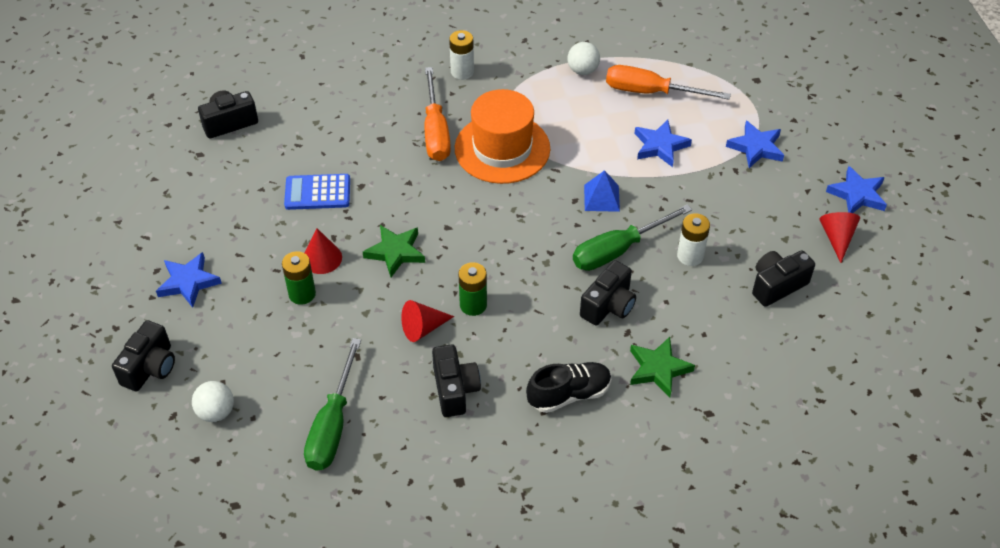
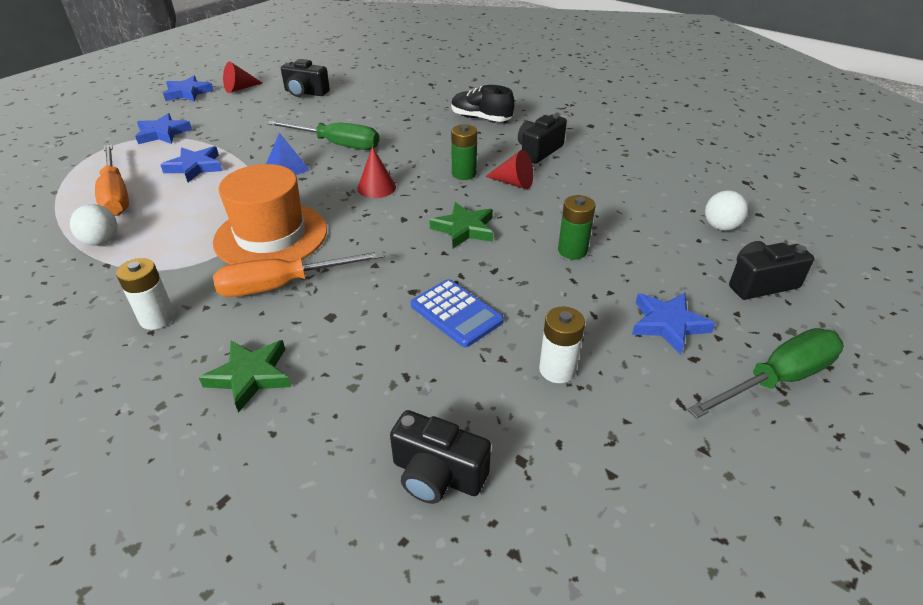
camera: 130 degrees left, 10 degrees down
green screwdriver [304,338,361,471] -> green screwdriver moved to [687,328,844,419]
red cone [305,228,342,274] -> red cone moved to [357,146,396,198]
orange screwdriver [425,67,451,161] -> orange screwdriver turned 150 degrees counterclockwise [213,251,384,297]
black camera [580,260,636,326] -> none
green star [630,337,695,397] -> green star moved to [199,340,291,413]
white battery [677,213,710,266] -> white battery moved to [539,307,585,383]

